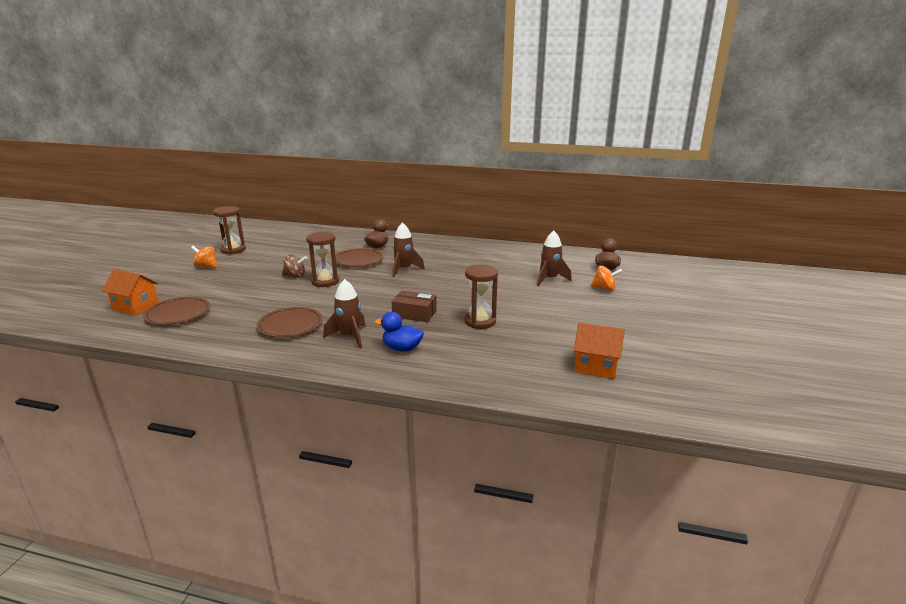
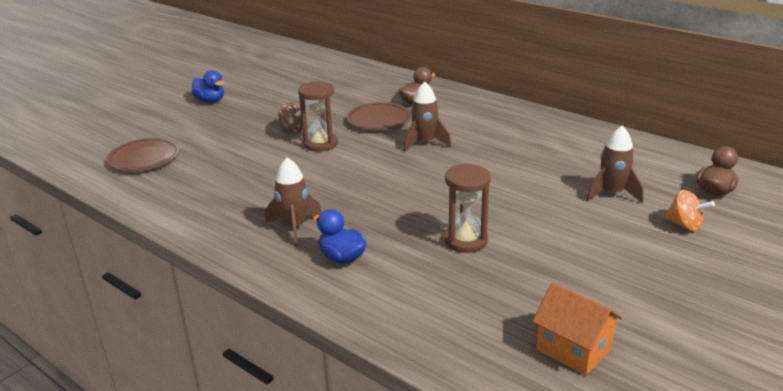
camera: 25 degrees right, 5 degrees up
orange house [102,269,159,315] -> none
orange spinning top [191,246,217,268] -> blue duck [191,70,224,103]
brown hourglass [213,206,246,255] -> none
brown plate [257,307,323,338] -> none
brown box [392,290,437,322] -> none

